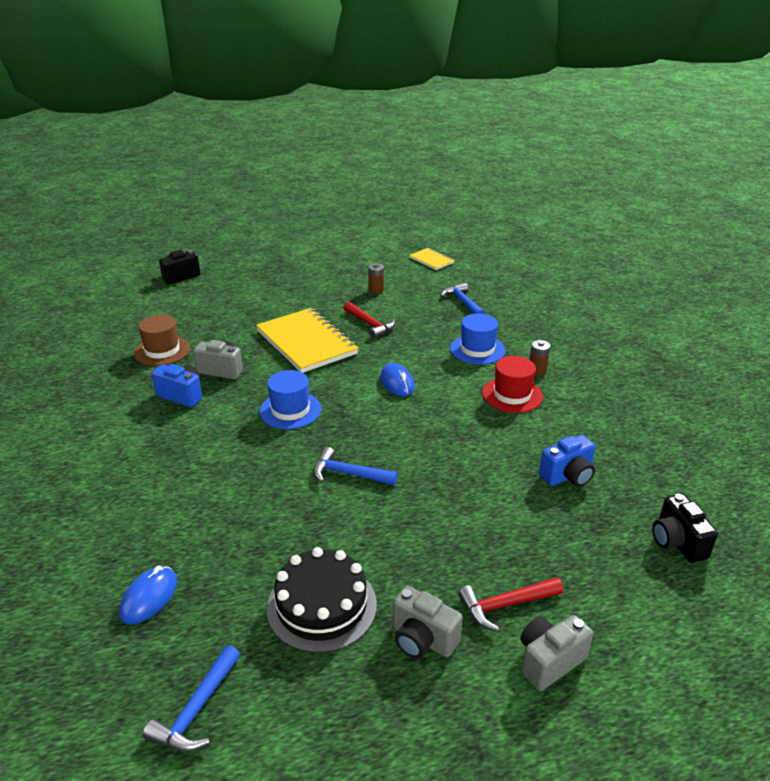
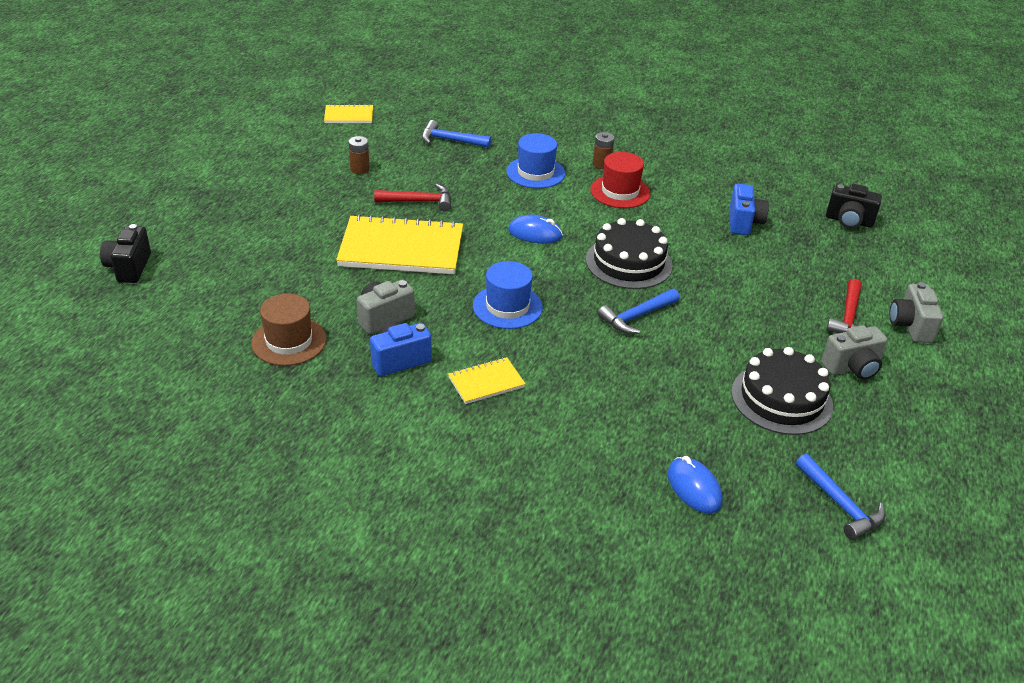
camera: 55 degrees left, 5 degrees up
none -> yellow notebook [448,357,525,404]
none -> black cake [586,218,673,289]

